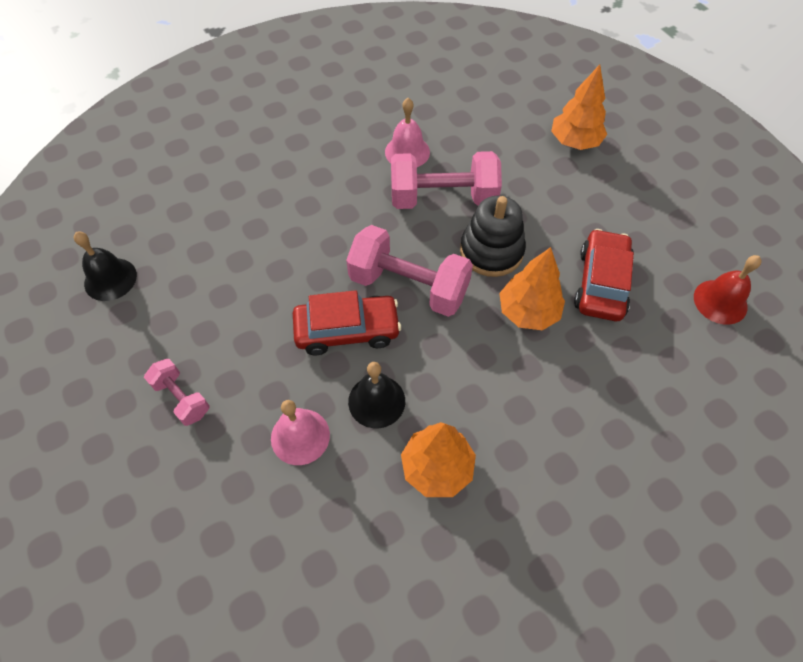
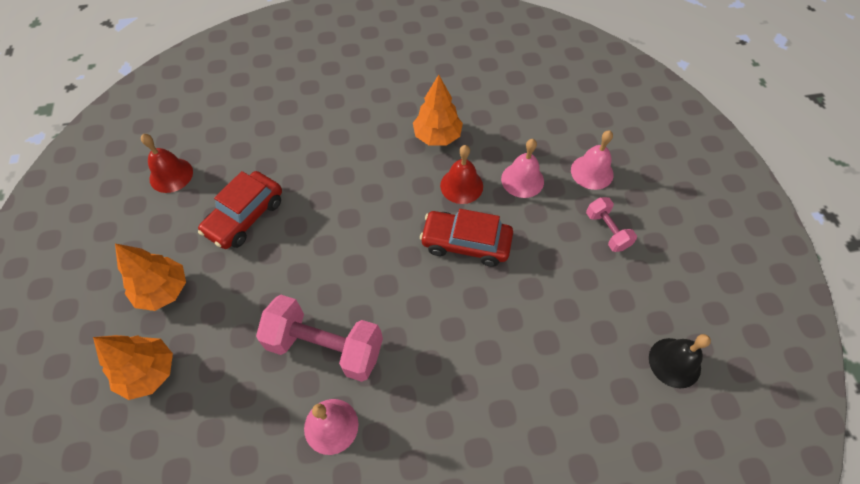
camera: 160 degrees left, 0 degrees up
pink dumbbell [346,225,473,317] -> none
black bell [348,362,405,428] -> red bell [440,145,483,204]
black stacking toy [460,196,526,277] -> none
orange tree [499,247,565,330] -> orange tree moved to [115,244,186,311]
none -> pink bell [571,131,614,190]

